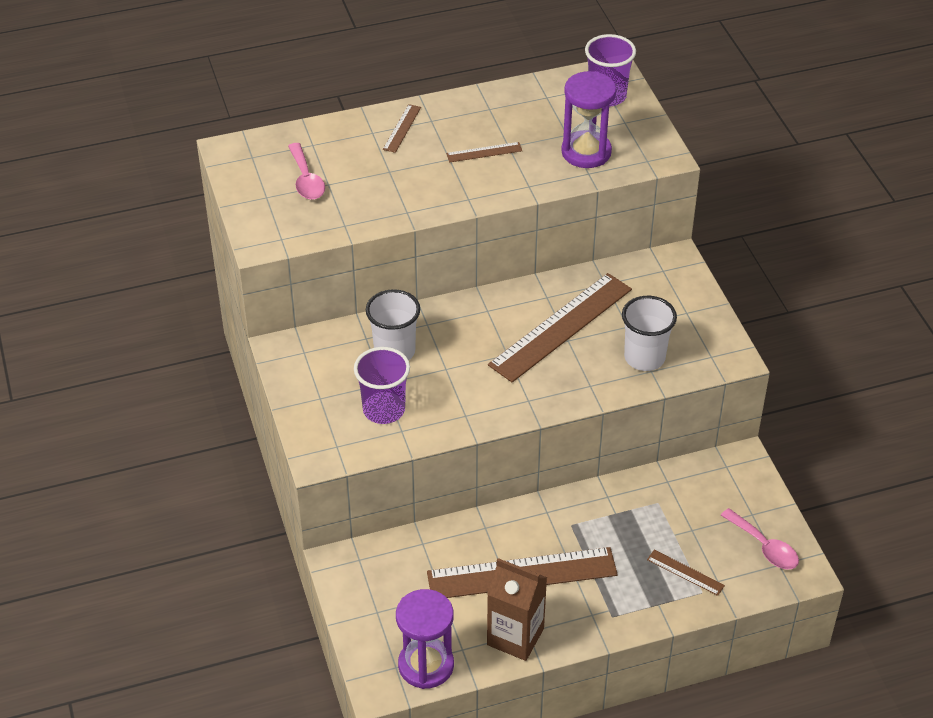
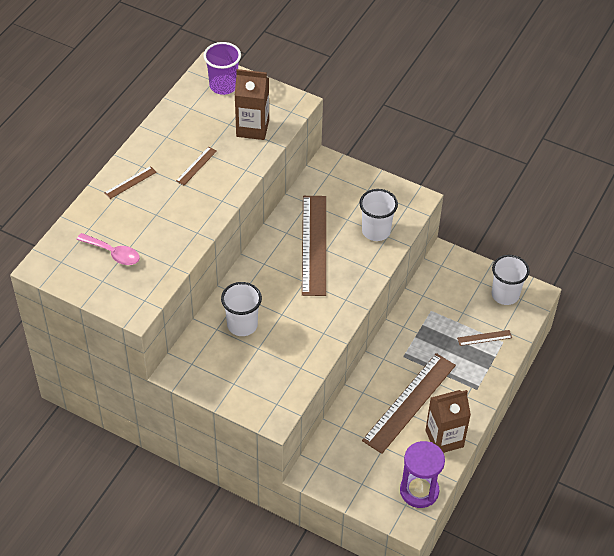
camera: 45 degrees left, 5 degrees up
purple cup [354,347,410,424] -> none
brown ruler [383,104,421,153] -> brown ruler turned 75 degrees clockwise [104,166,157,199]
purple hourglass [561,71,616,168] -> brown carton [235,69,269,140]
pink spoon [721,508,799,570] -> white cup [492,255,530,305]

